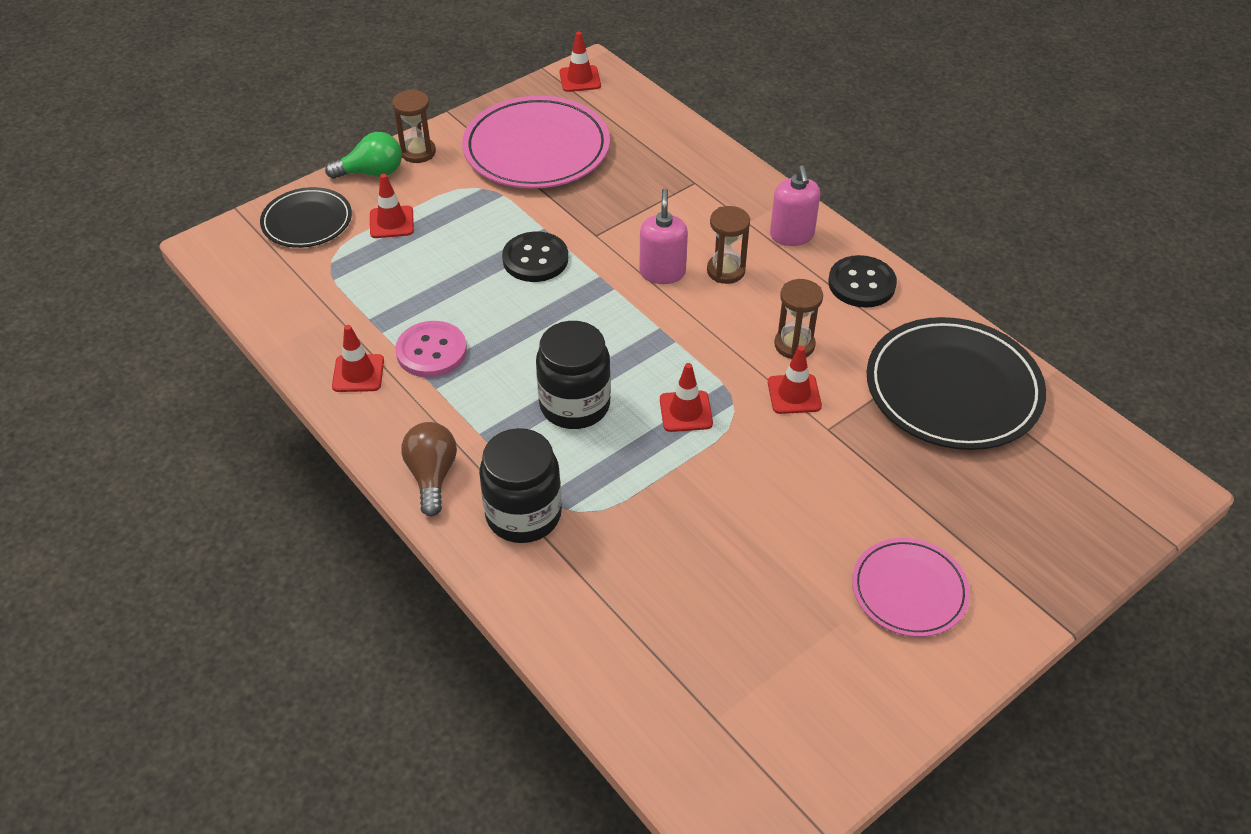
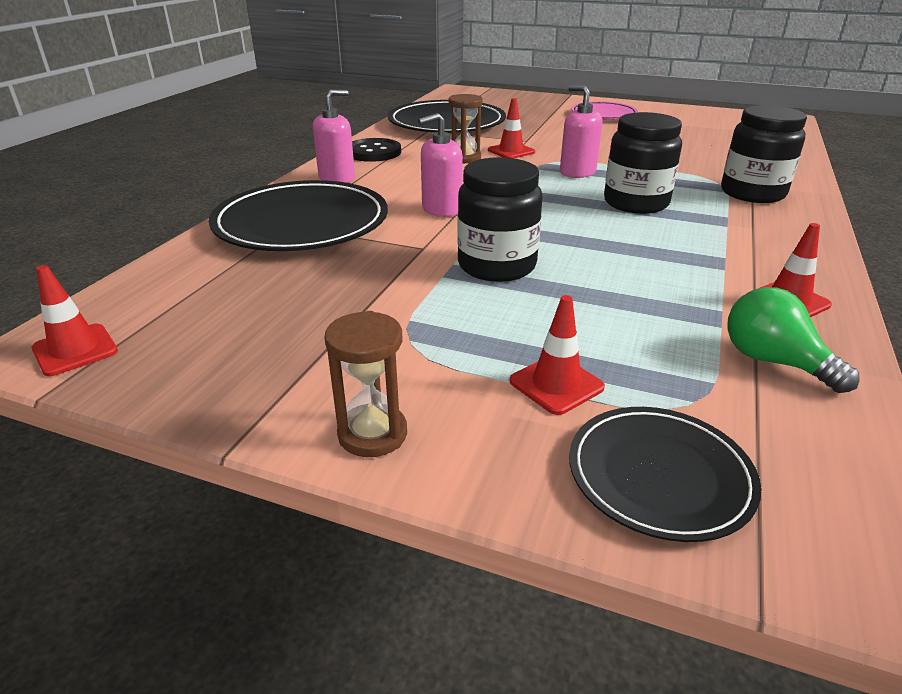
camera: 120 degrees left, 15 degrees down
green light bulb [325,132,402,179] -> green light bulb moved to [728,287,859,393]
pink button [395,321,467,378] -> none
brown light bulb [401,422,457,517] -> none
pink plate [462,96,610,189] -> none
black button [502,232,568,282] -> black jar [457,157,543,282]
red traffic cone [660,363,713,432] -> pink soap dispenser [560,85,603,178]
brown hourglass [707,206,750,284] -> none
none -> black plate [209,180,388,251]

